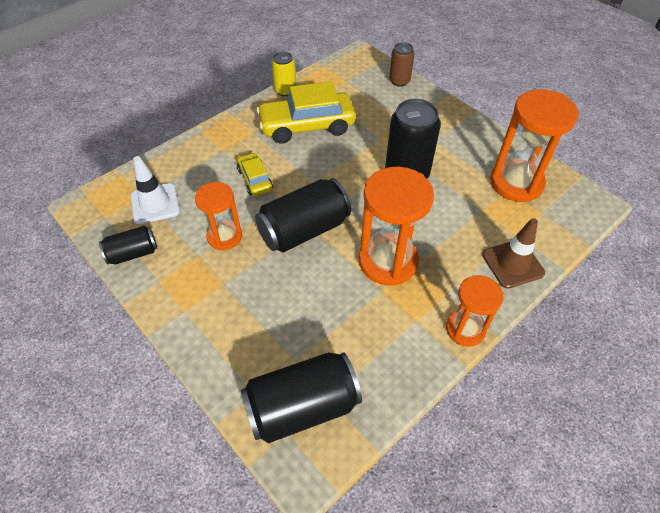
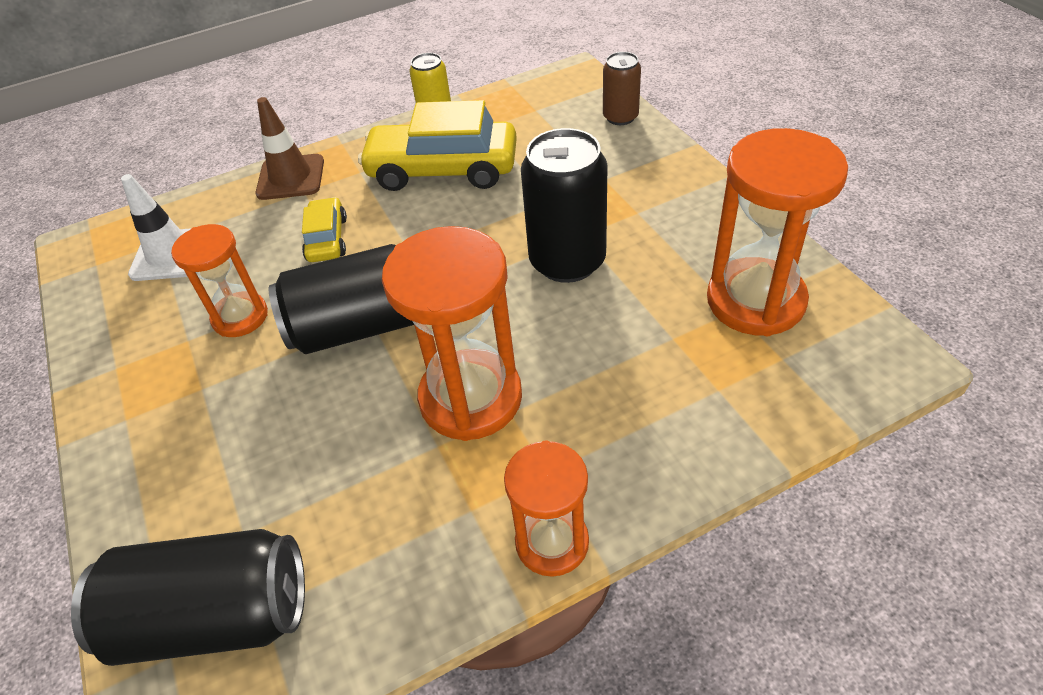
camera: 20 degrees right, 5 degrees down
black can [99,226,157,265] -> none
brown traffic cone [482,218,545,289] -> brown traffic cone moved to [256,97,324,200]

